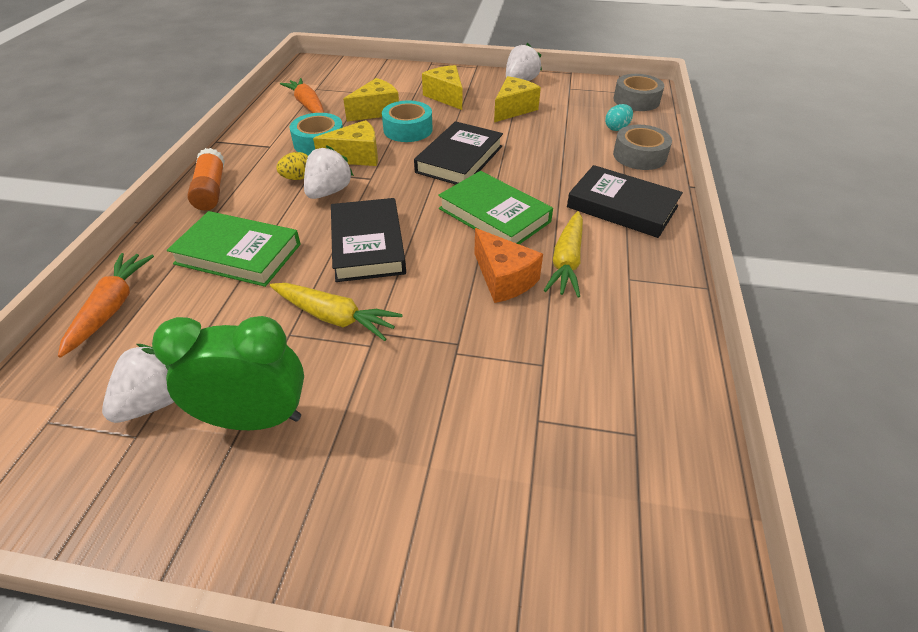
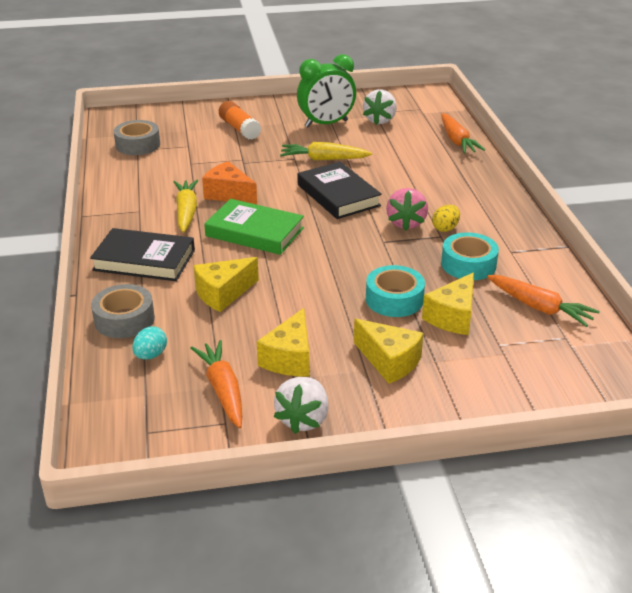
camera: 160 degrees right, 10 degrees down
green book [167,211,301,287] -> none
orange glue stick [187,148,225,211] -> orange glue stick moved to [219,101,261,140]
white strawberry [304,146,354,199] -> pink strawberry [386,188,428,231]
yellow cheese [313,120,378,166] -> yellow cheese moved to [193,257,259,312]
black book [414,121,503,185] -> none
grey tape [613,74,664,111] -> grey tape moved to [114,120,160,155]
none -> orange carrot [191,340,242,428]

